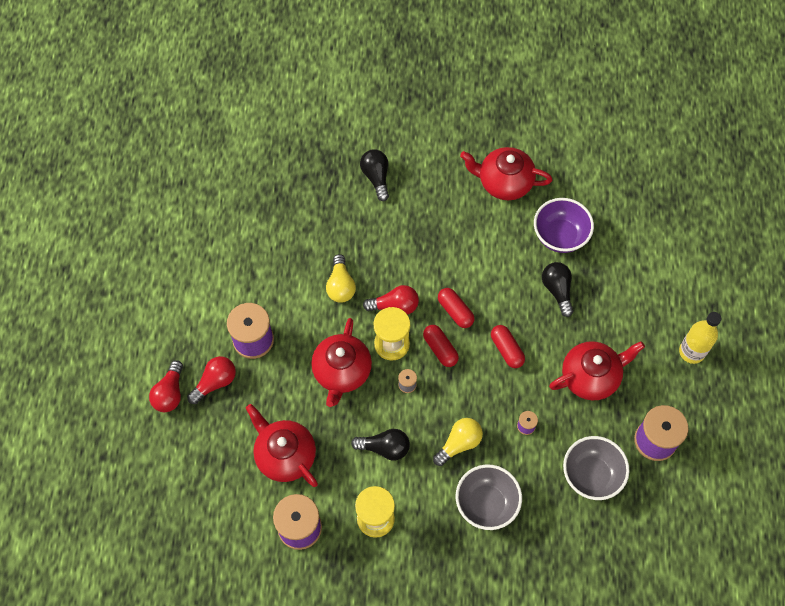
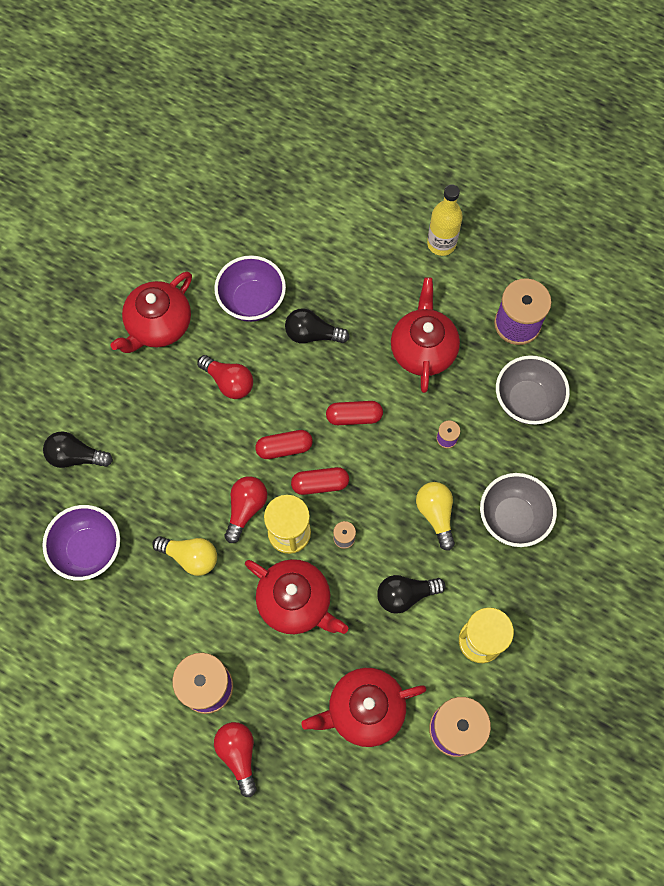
camera: 65 degrees left, 5 degrees up
red light bulb [149,360,183,412] -> red light bulb moved to [197,355,253,399]
black light bulb [351,429,410,460] -> black light bulb turned 135 degrees counterclockwise [377,575,445,614]
none -> purple bowl [42,505,120,581]

